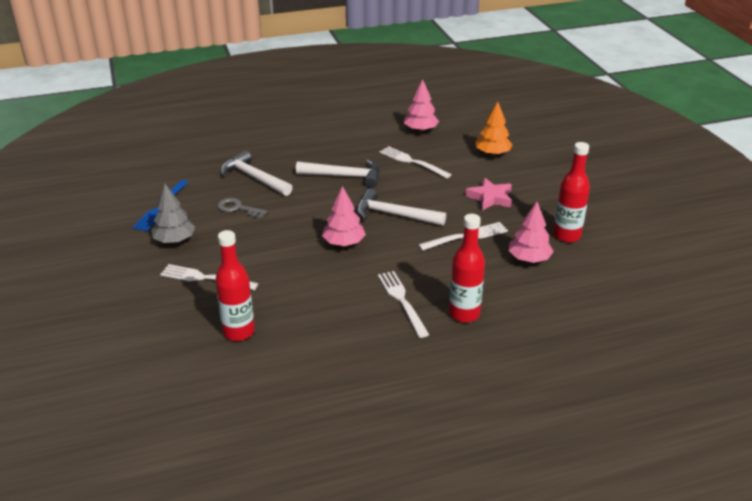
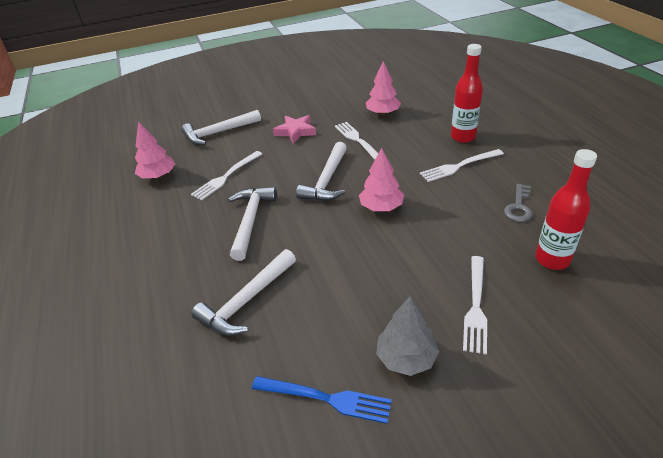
camera: 90 degrees left, 5 degrees up
grey key [218,198,267,219] -> grey key moved to [504,184,532,222]
orange tree [475,102,513,156] -> white hammer [181,110,261,145]
red bottle [553,142,590,243] -> none

